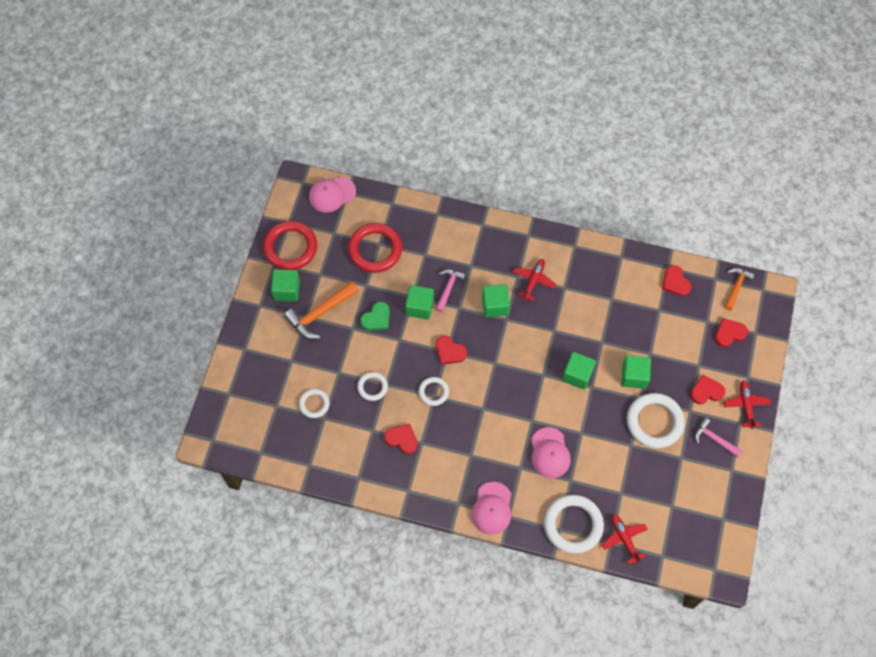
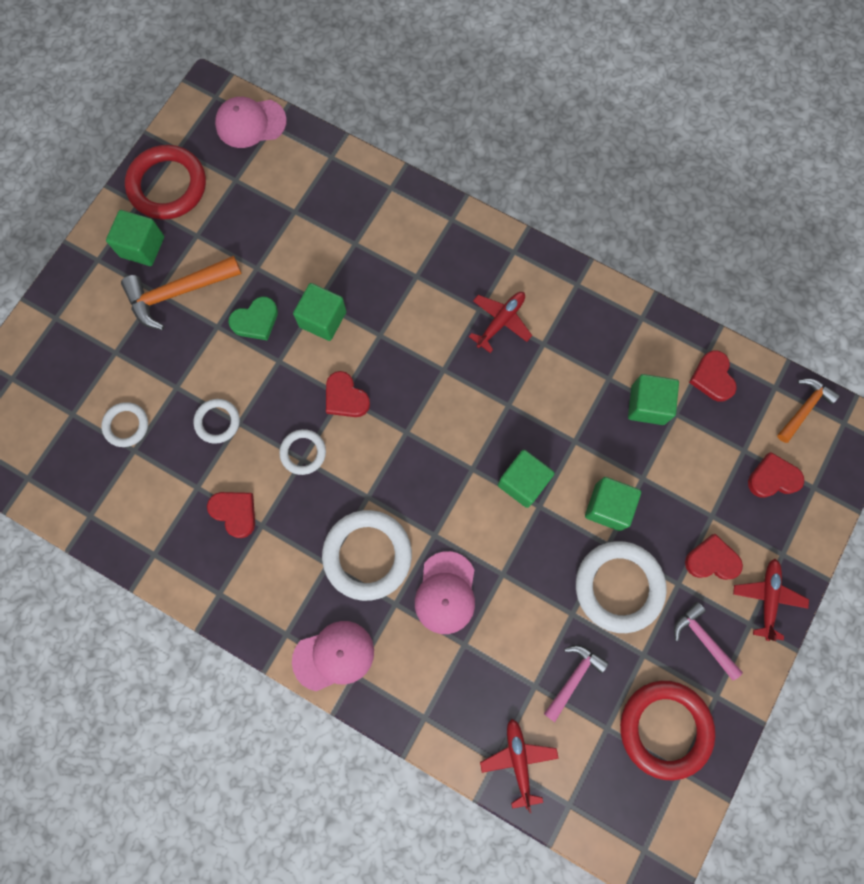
camera: 15 degrees right, 10 degrees up
red ring [348,223,402,273] -> red ring moved to [620,681,715,780]
pink hammer [436,269,466,312] -> pink hammer moved to [544,645,608,722]
pink cap [471,482,511,535] -> pink cap turned 135 degrees counterclockwise [292,621,374,691]
green cube [482,284,510,317] -> green cube moved to [628,374,679,425]
white ring [544,495,604,554] -> white ring moved to [322,510,412,601]

